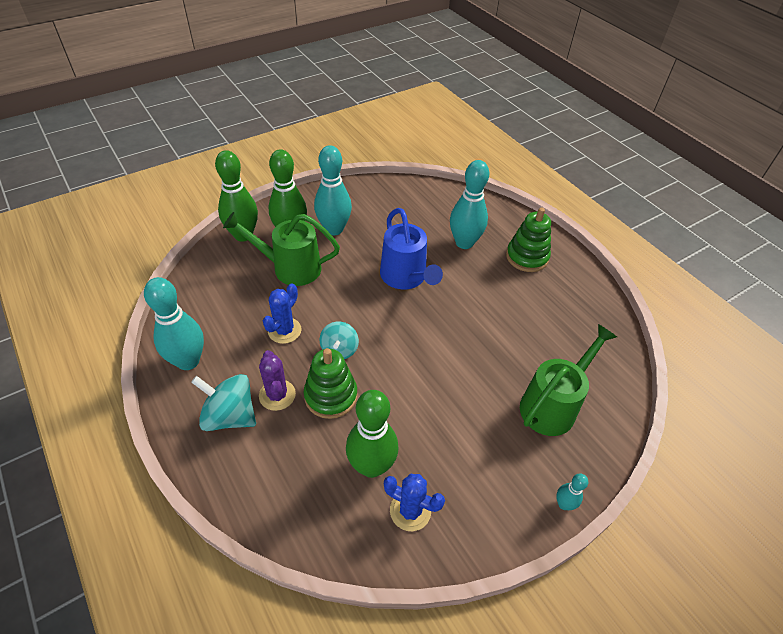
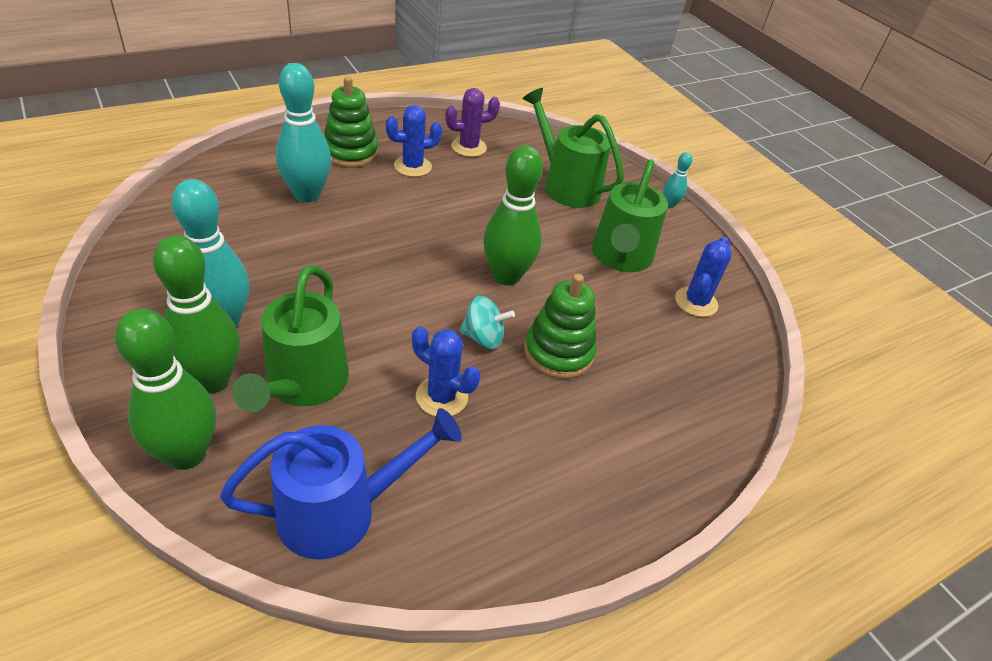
camera: 90 degrees left, 5 degrees down
turquoise bowling pin [144,277,204,370] -> none
turquoise spinning top [191,374,256,431] -> none
purple cactus [259,350,296,411] -> purple cactus moved to [445,88,500,157]
green bowling pin [346,390,399,478] -> green bowling pin moved to [483,145,543,286]
blue watering can [380,208,443,289] -> blue watering can moved to [220,408,462,560]
none -> blue cactus [386,105,442,177]
none -> green watering can [592,159,668,272]

